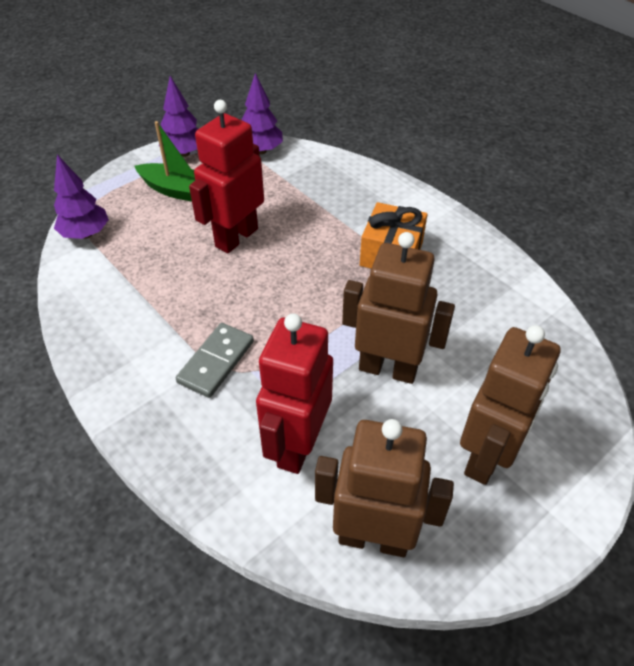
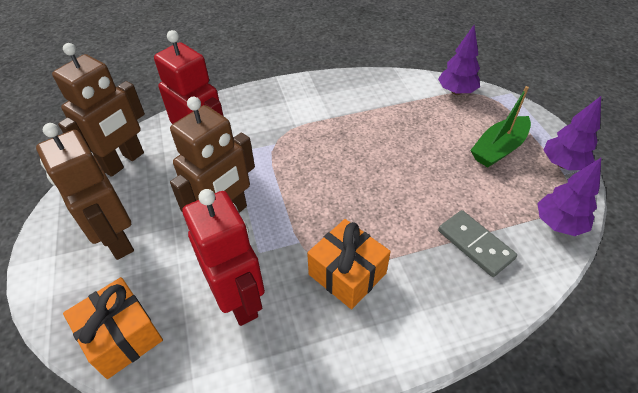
camera: 115 degrees right, 0 degrees up
grey domino [176,323,254,398] -> grey domino moved to [438,210,517,277]
red robot [189,100,264,253] -> red robot moved to [182,189,265,326]
none -> orange gift [63,277,163,379]

